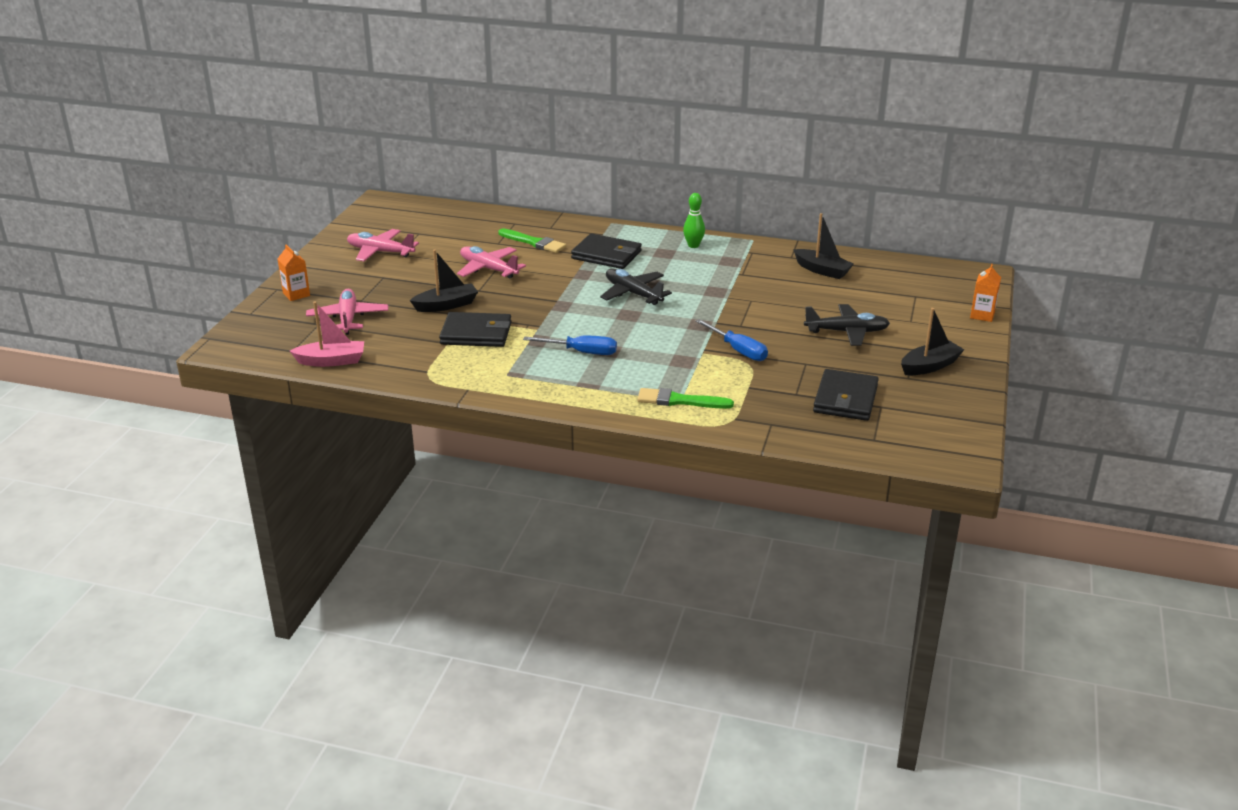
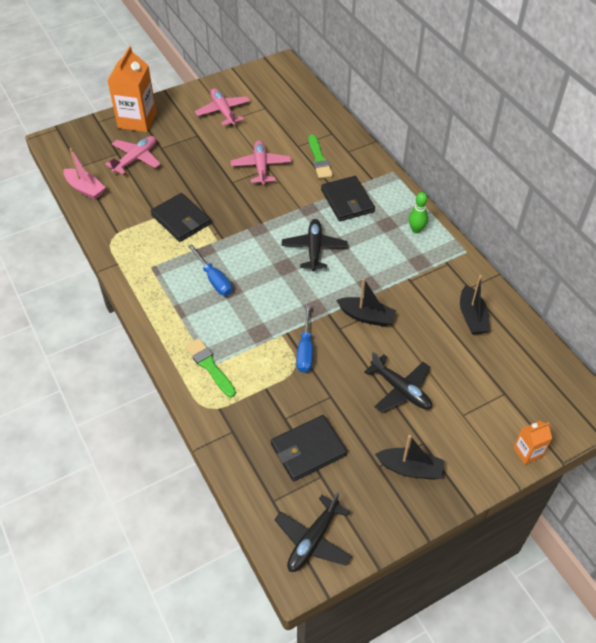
camera: 45 degrees right, 20 degrees up
orange carton [278,245,310,301] -> orange carton [107,46,157,132], size x2.01
black boat [410,250,478,312] -> black boat moved to [336,278,396,327]
none -> black plane [274,492,352,572]

